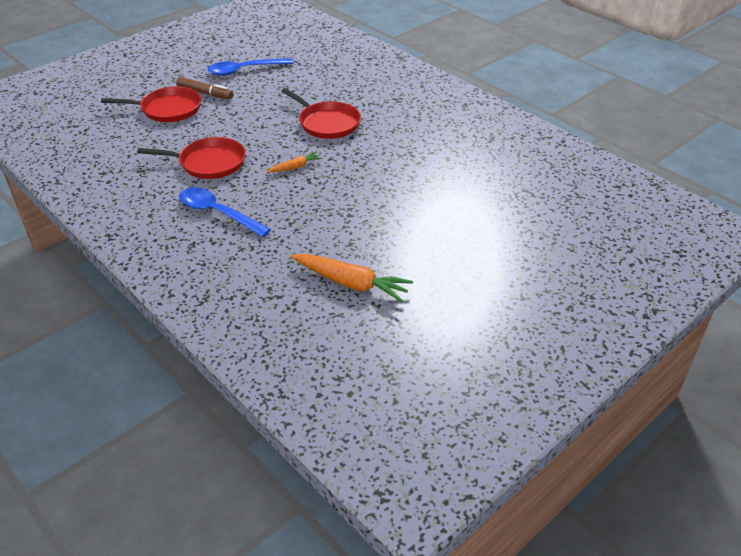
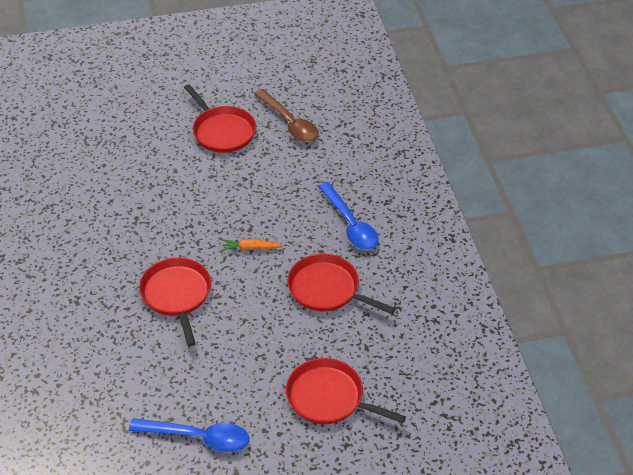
camera: 150 degrees left, 5 degrees up
brown marker [176,77,233,99] -> none
orange carrot [290,254,413,302] -> brown spoon [254,89,319,142]
none -> red pan [184,84,256,153]

